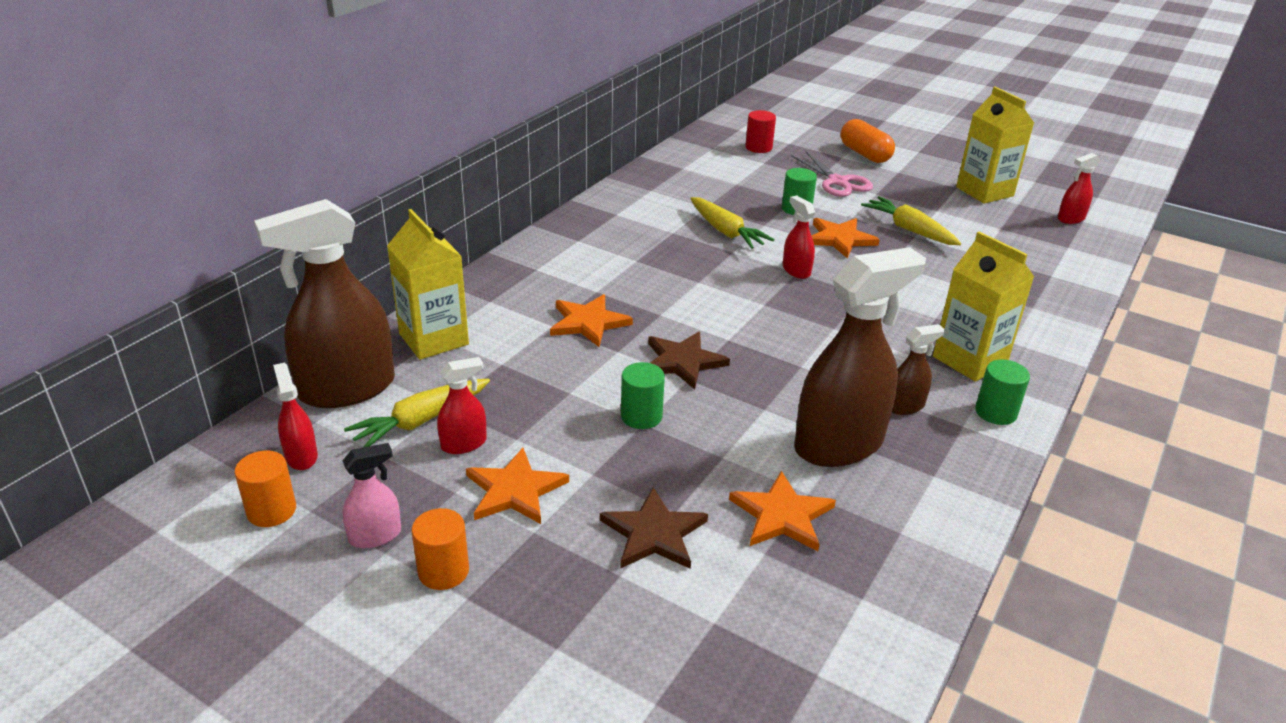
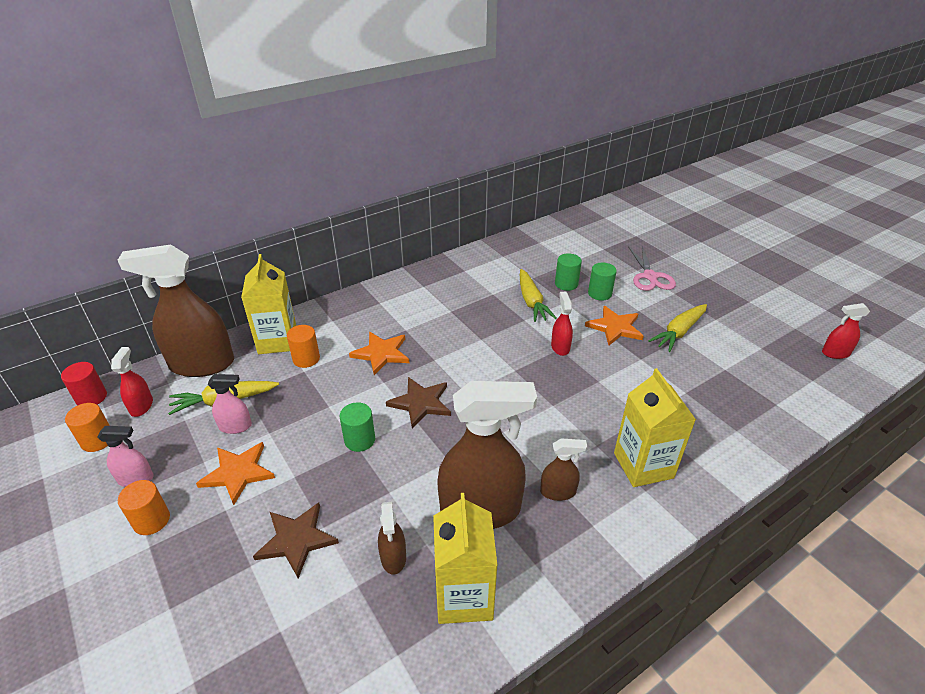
camera: 25 degrees right, 5 degrees up
red spray bottle [437,357,487,454] -> pink spray bottle [208,374,252,434]
orange star [729,471,836,551] -> brown spray bottle [378,502,406,575]
red cylinder [745,110,776,153] -> red cylinder moved to [61,362,107,405]
orange capsule [841,119,895,163] -> none
yellow carrot [861,196,961,245] -> yellow carrot turned 120 degrees counterclockwise [648,304,707,352]
yellow carton [956,87,1034,204] -> yellow carton moved to [433,493,498,624]
green cylinder [975,360,1030,425] -> green cylinder moved to [555,253,582,291]
none -> orange cylinder [287,325,320,368]

